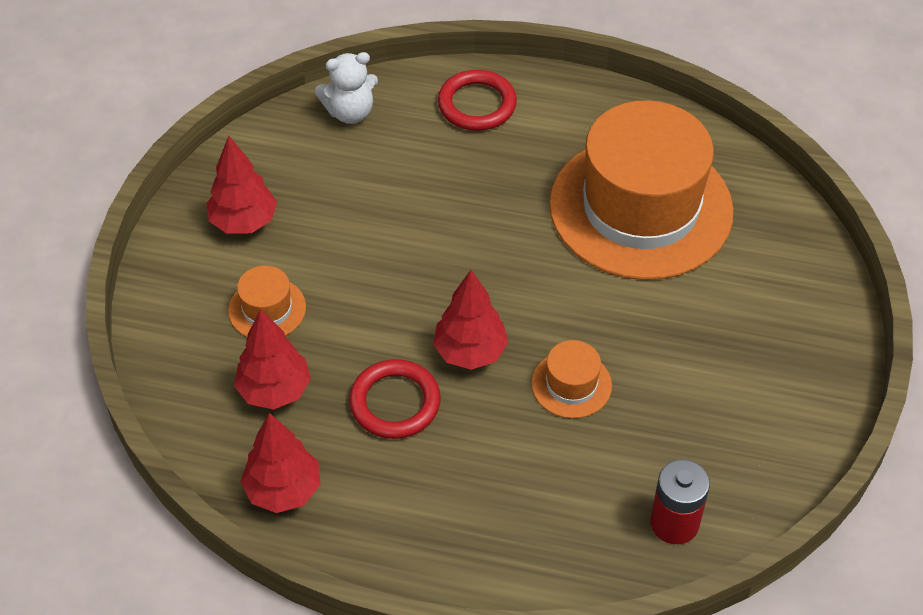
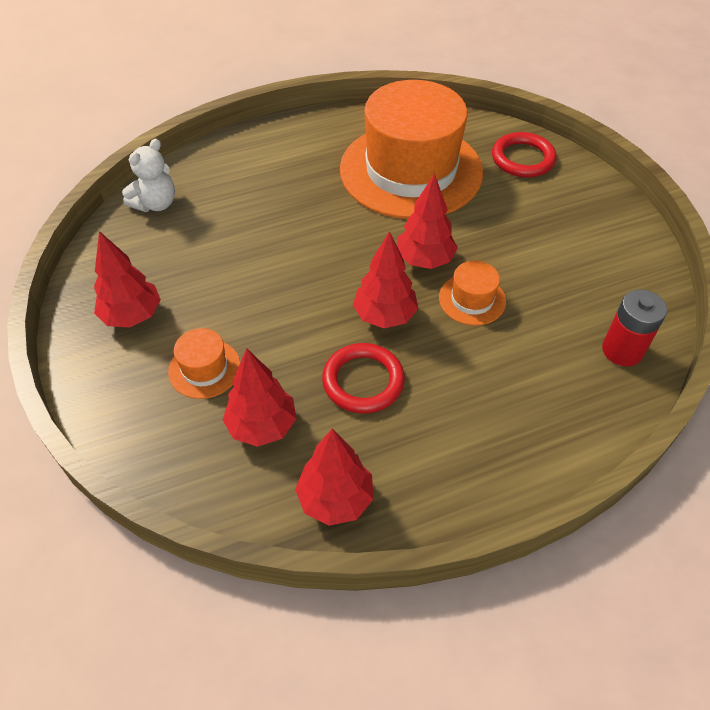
camera: 35 degrees left, 0 degrees up
red ring [438,70,517,131] -> red ring moved to [492,132,557,178]
none -> red tree [397,173,458,269]

